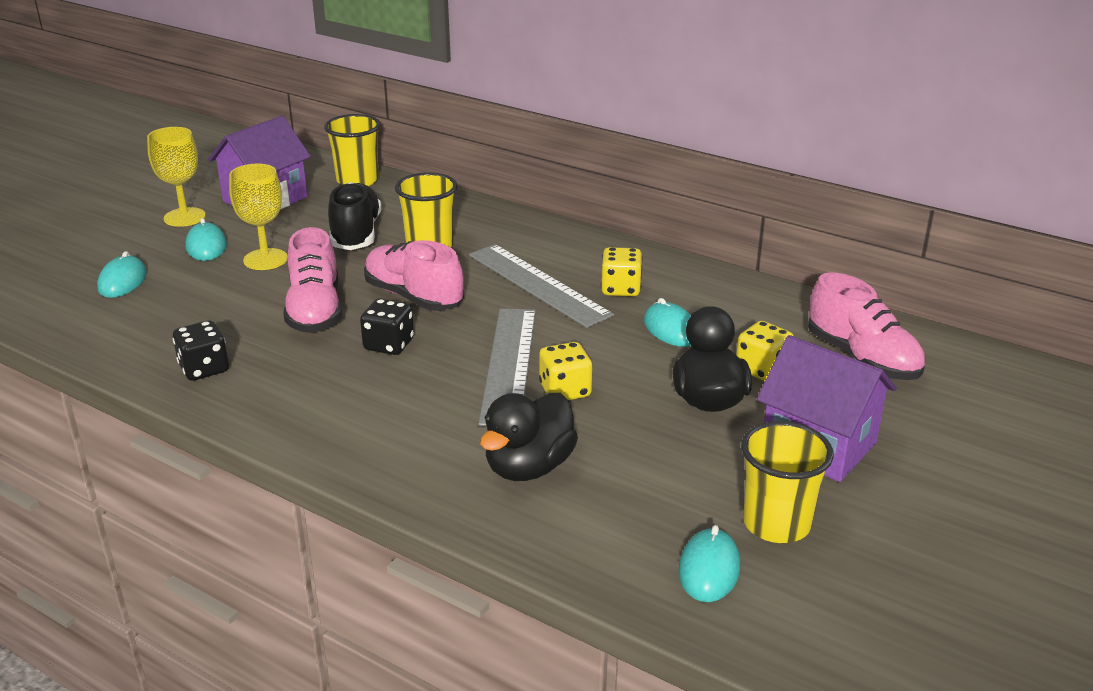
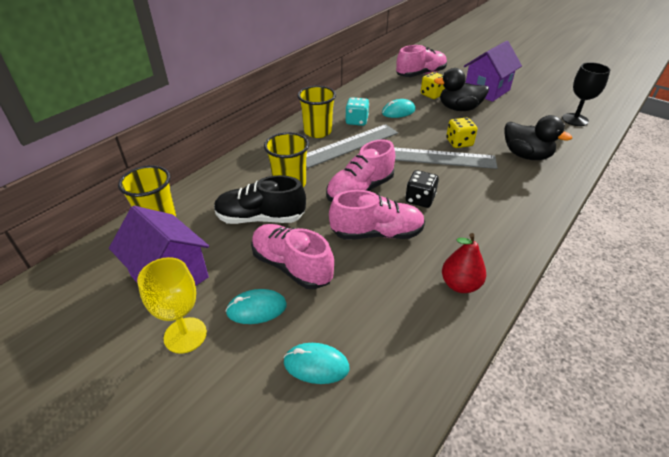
camera: 85 degrees left, 10 degrees up
black dice [173,320,229,381] -> red pear [442,233,486,293]
yellow goblet [229,164,288,270] -> pink shoe [251,224,334,289]
yellow dice [601,247,643,296] -> turquoise dice [345,97,369,126]
turquoise mouse [678,525,740,602] -> black goblet [562,62,610,126]
yellow cup [741,421,834,543] -> yellow cup moved to [297,86,336,138]

